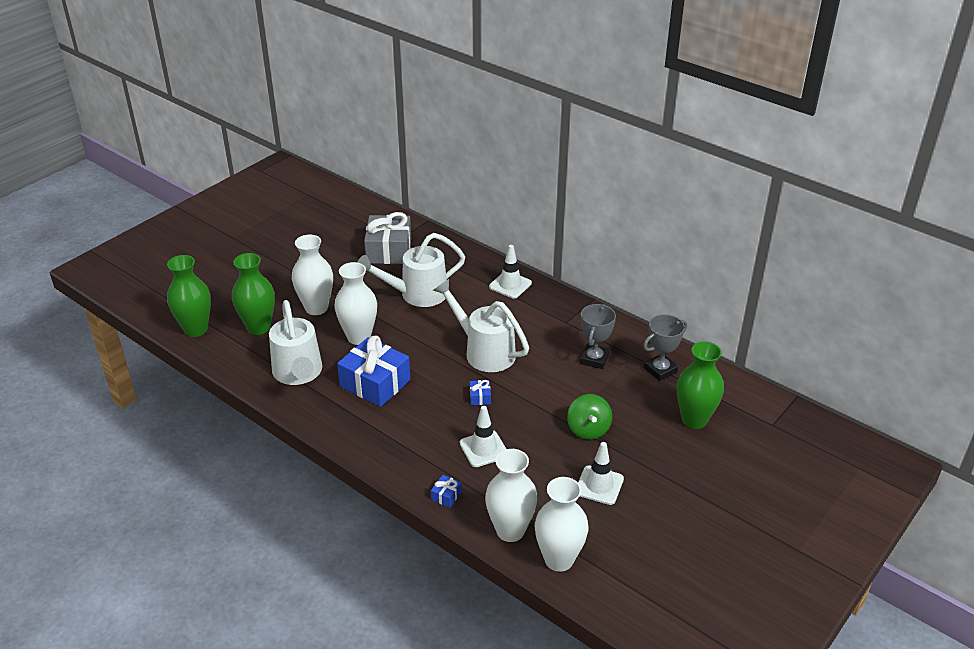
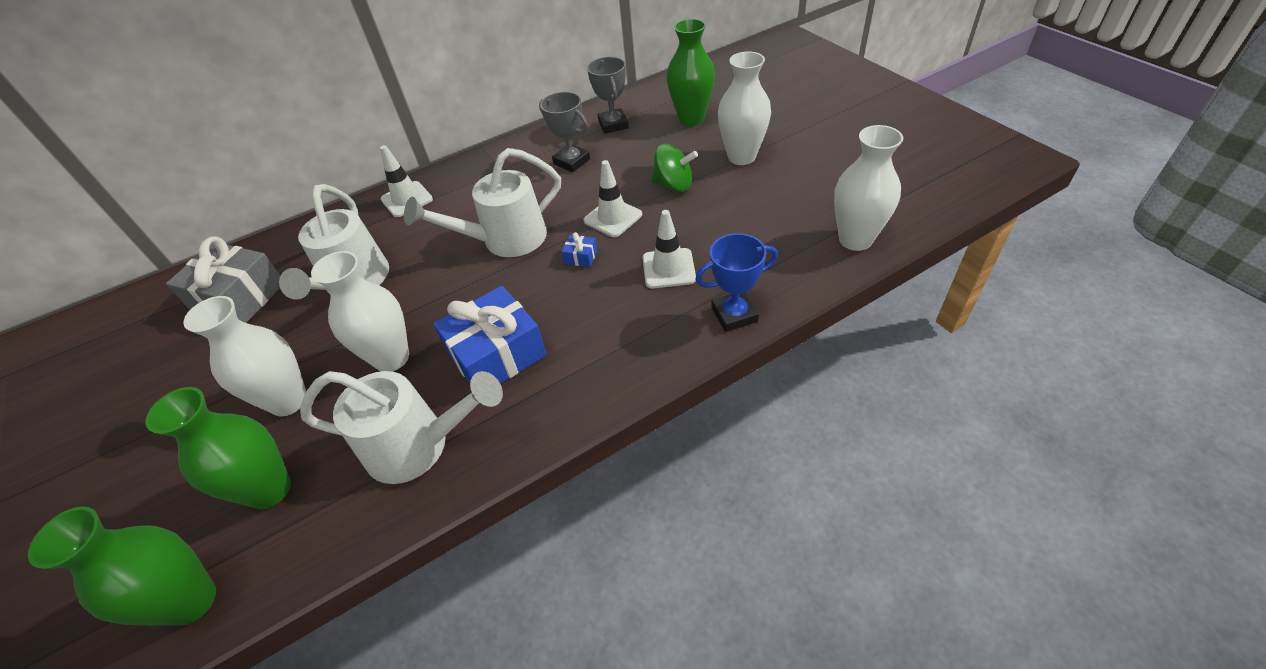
camera: 65 degrees left, 10 degrees up
blue gift [431,475,462,508] -> blue trophy [695,233,778,332]
white vase [485,449,538,542] -> white vase moved to [718,51,771,165]
white traffic cone [578,442,624,505] -> white traffic cone moved to [583,160,642,237]

